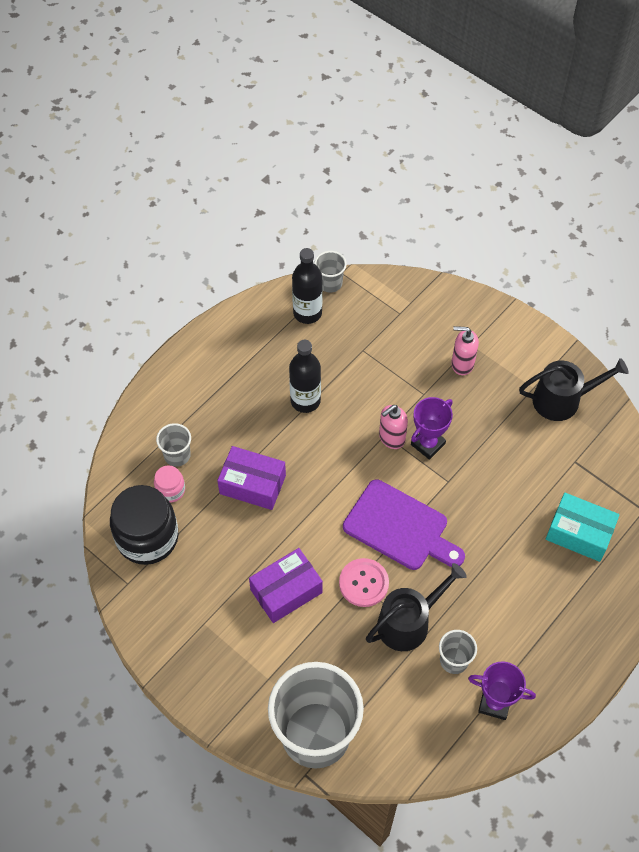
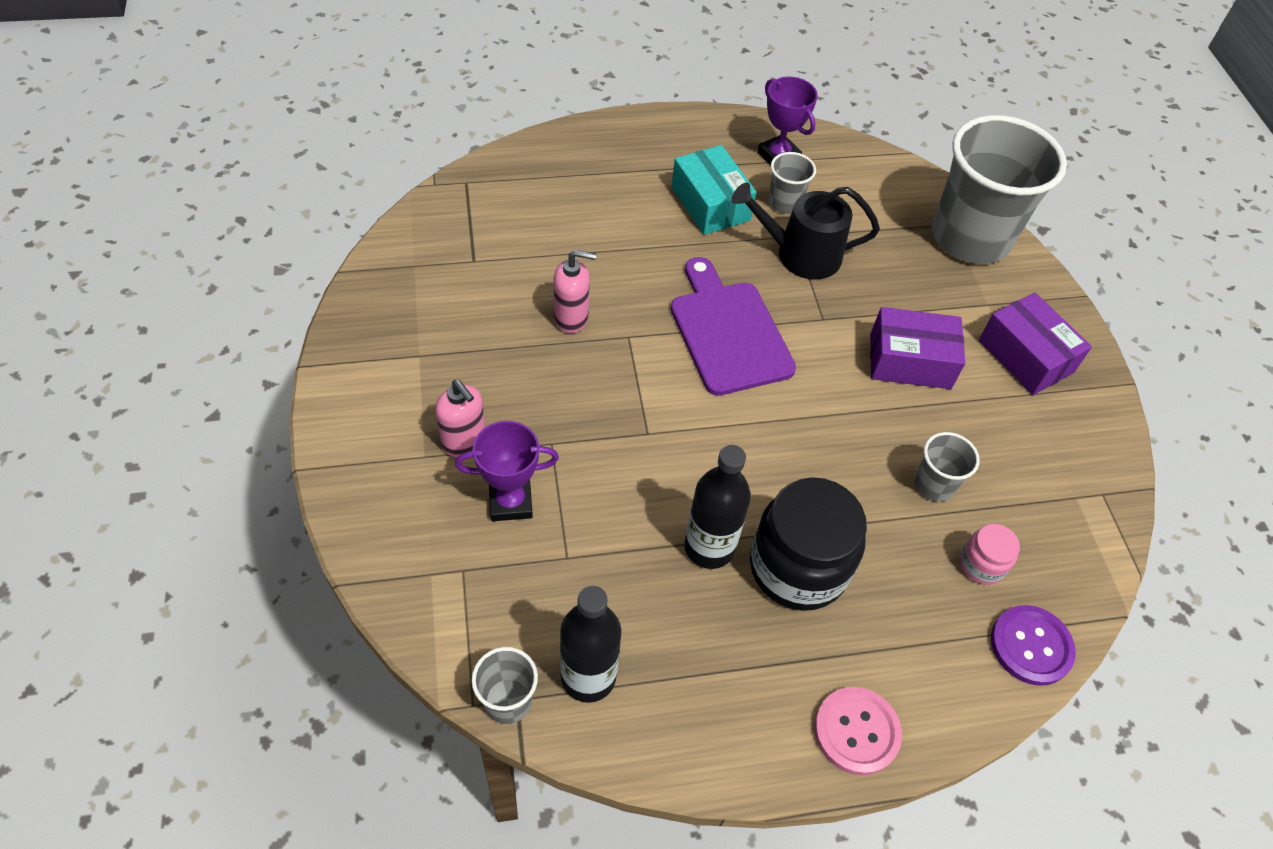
camera: 145 degrees left, 5 degrees down
black jar [110,485,179,565] -> black jar moved to [750,477,867,611]
grey cup [156,423,191,467] -> grey cup moved to [914,432,980,502]
purple box [217,446,286,510] -> purple box moved to [979,293,1092,395]
pink button [339,558,389,607] -> pink button moved to [814,687,902,775]
pink soap dispenser [379,405,408,449] -> pink soap dispenser moved to [554,250,597,333]
purple trophy [411,397,453,460] -> purple trophy moved to [455,421,559,521]
black watering can [519,358,628,421] -> none
turquoise box [546,493,619,562] -> turquoise box moved to [672,145,757,235]
none -> purple button [991,605,1076,686]

